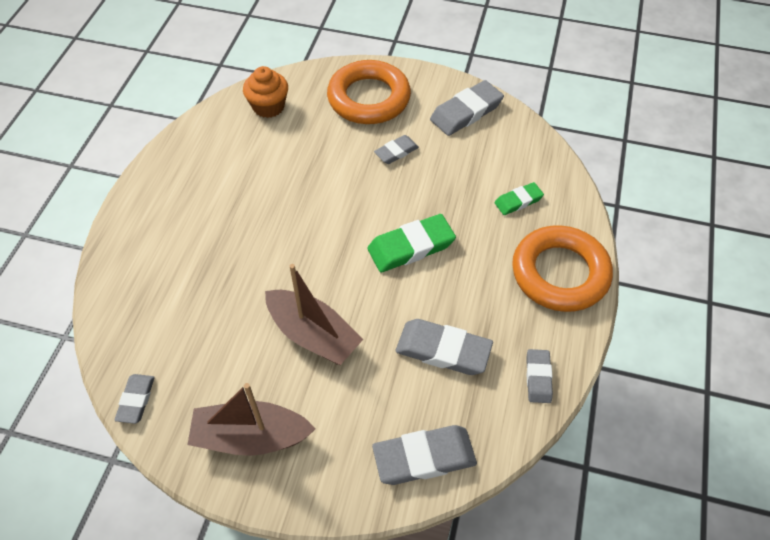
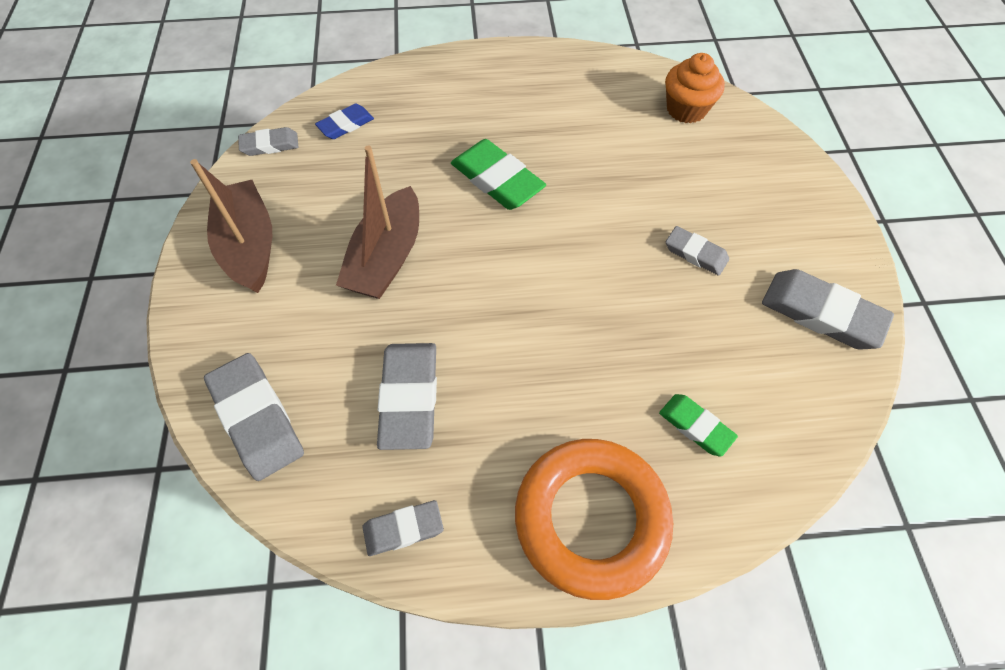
camera: 70 degrees right, 5 degrees up
orange ring [327,60,411,124] -> none
green eraser [367,214,456,273] -> green eraser moved to [451,139,546,210]
none -> blue eraser [315,103,374,139]

